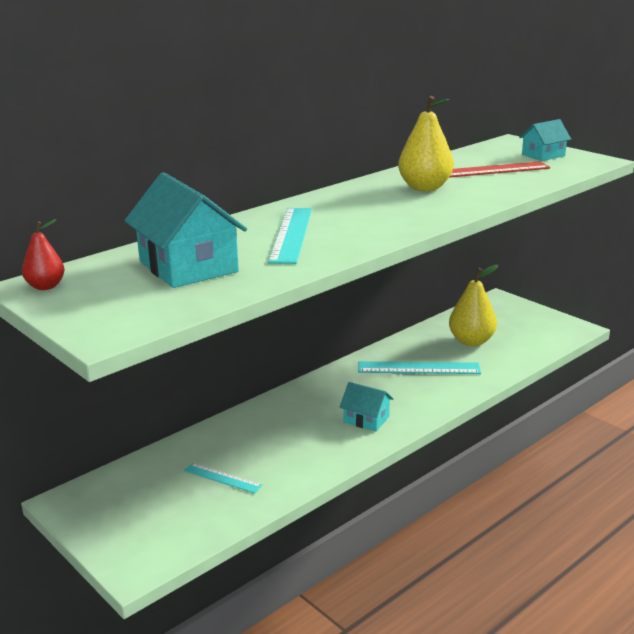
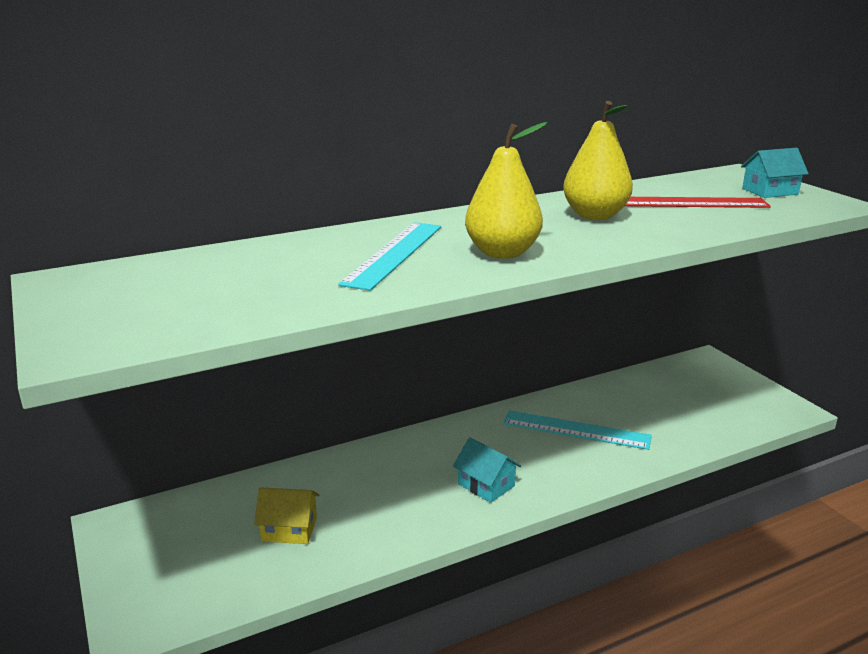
camera: 15 degrees right, 0 degrees up
red pear [22,219,65,290] -> none
turquoise house [124,172,247,288] -> none
turquoise ruler [184,463,263,493] -> yellow house [254,487,319,544]
yellow pear [449,265,498,346] -> yellow pear moved to [465,122,547,259]

